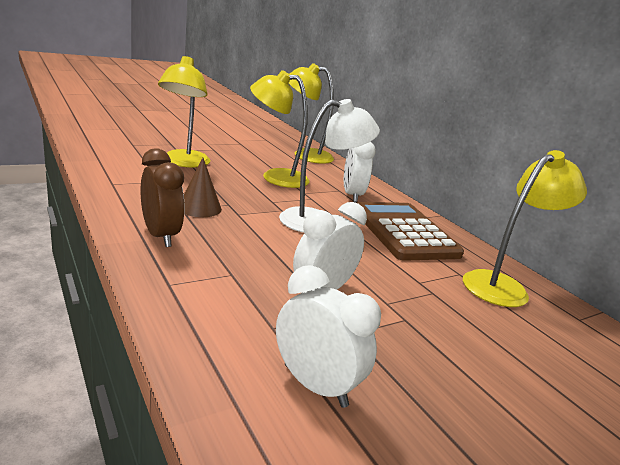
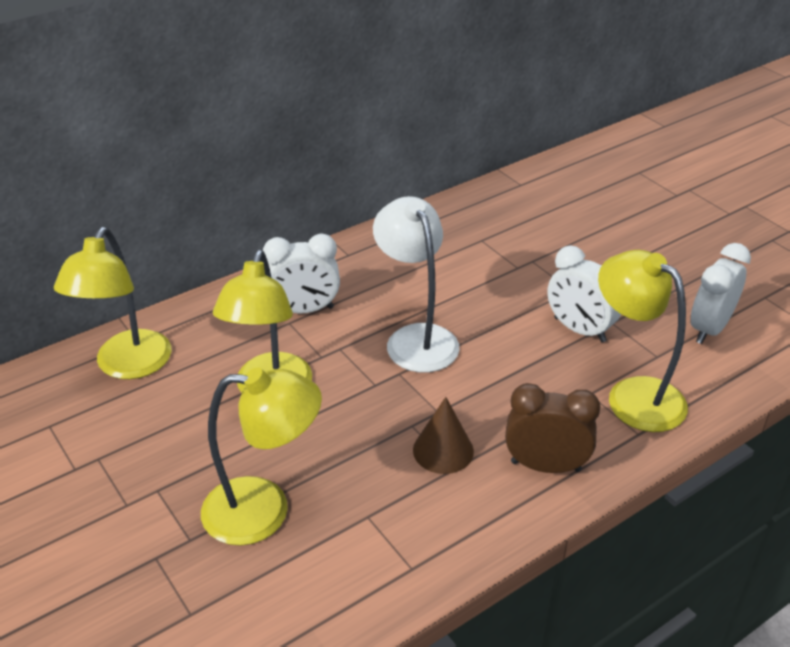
camera: 90 degrees left, 15 degrees up
brown clock [141,148,185,247] -> brown clock turned 45 degrees clockwise [505,383,600,473]
brown calculator [357,202,464,261] -> none
yellow lamp [463,150,587,307] -> yellow lamp moved to [598,250,688,432]

